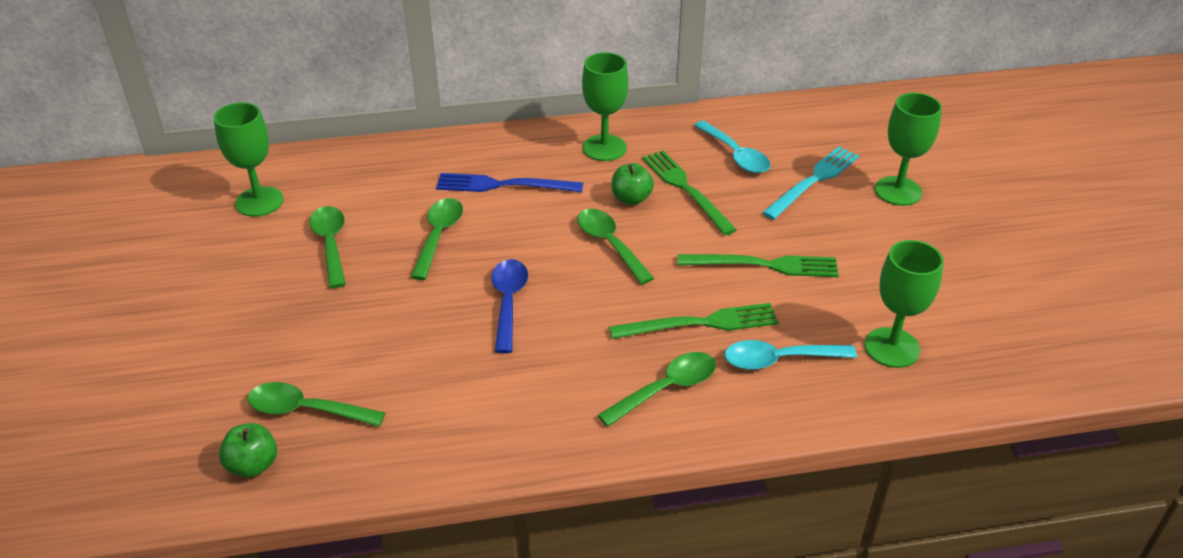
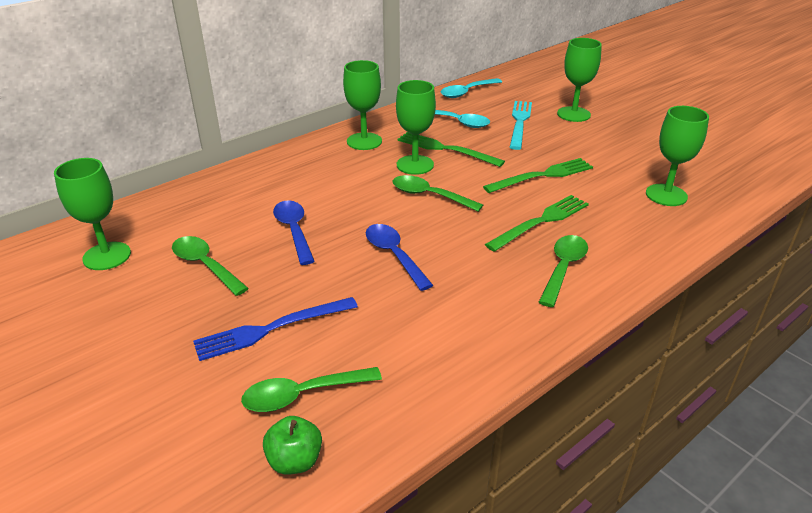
camera: 30 degrees left, 5 degrees down
green spoon [411,198,463,280] -> blue spoon [273,201,315,265]
blue fork [436,173,583,192] -> blue fork moved to [193,297,358,361]
green apple [612,163,654,205] -> green goblet [396,80,436,175]
turquoise spoon [725,340,857,370] -> turquoise spoon moved to [441,78,502,98]

